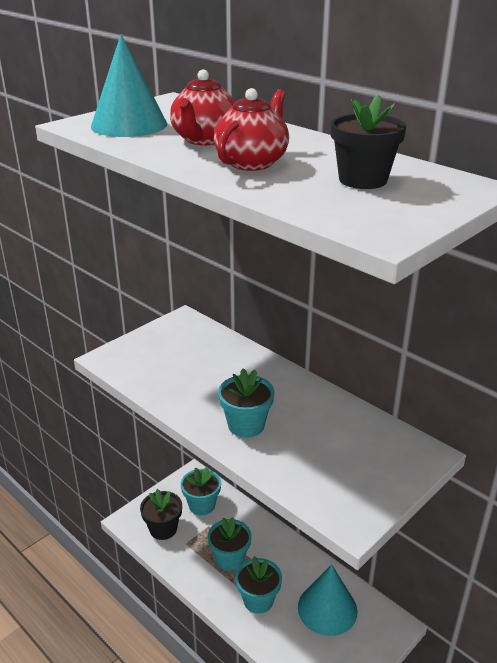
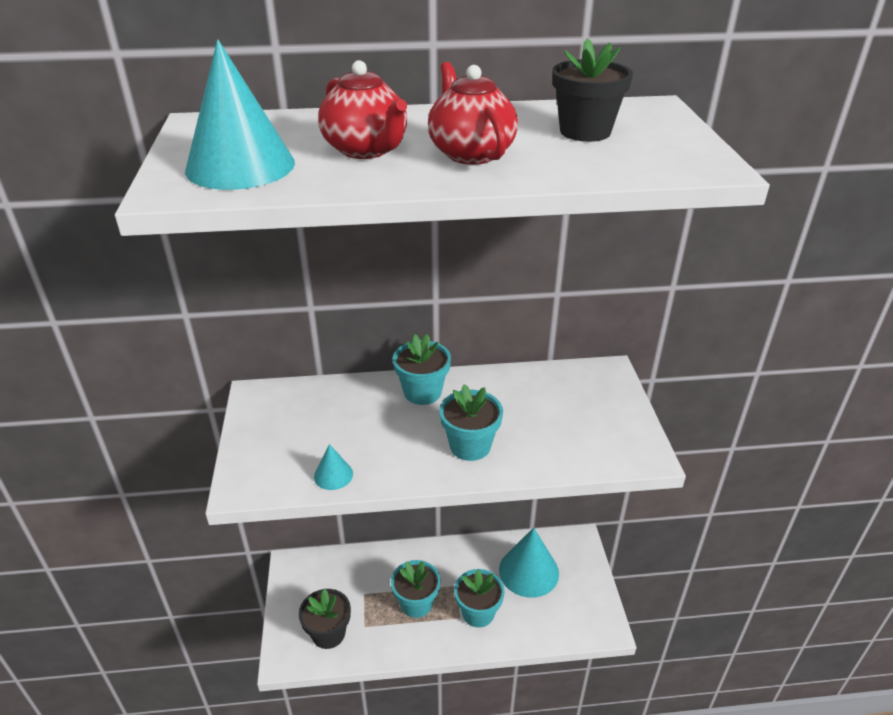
camera: 50 degrees left, 5 degrees up
turquoise flower pot [181,467,221,515] -> turquoise flower pot moved to [393,334,451,405]
none -> turquoise cone [314,444,353,490]

